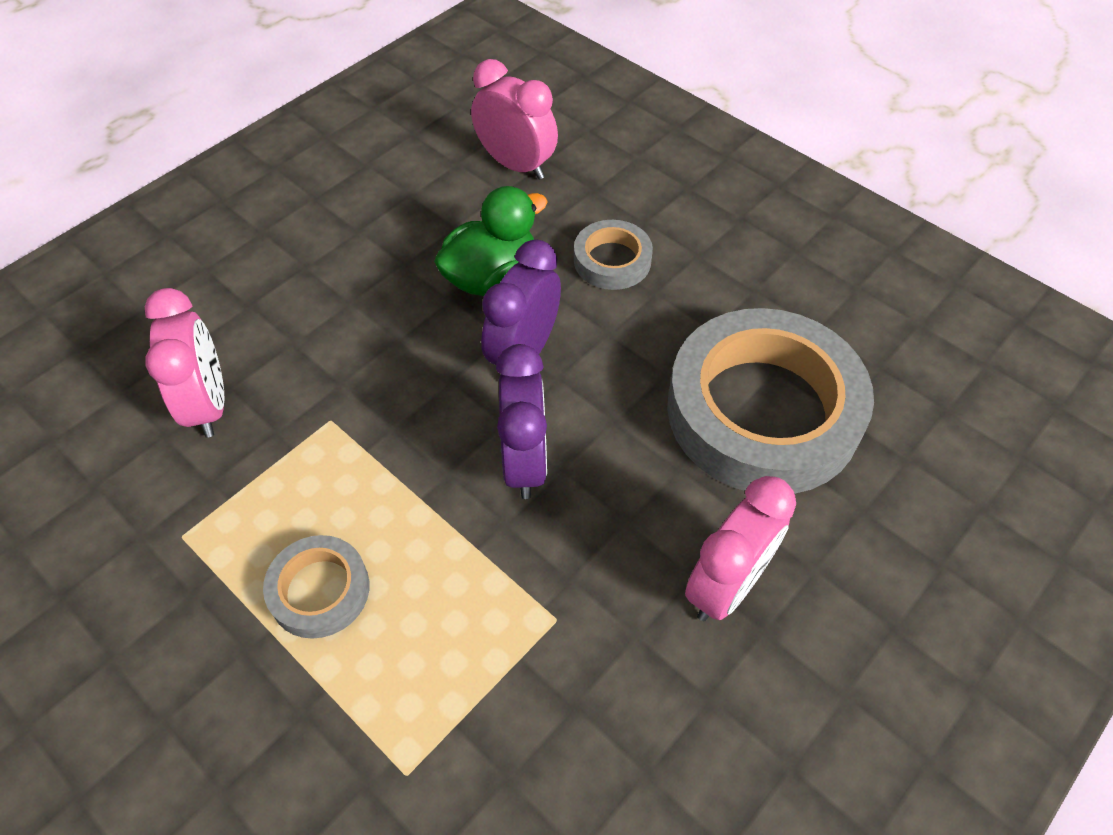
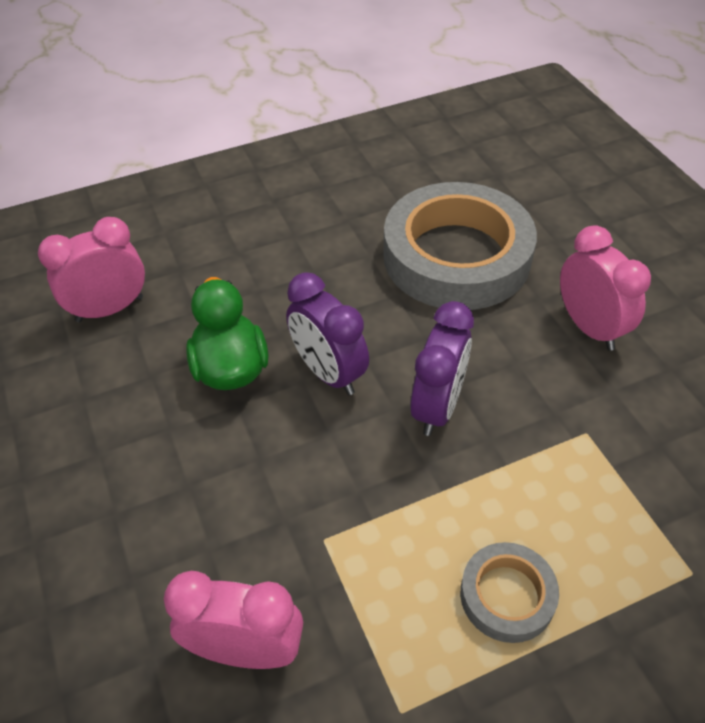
camera: 65 degrees left, 5 degrees down
purple clock [496,344,547,499] -> purple clock turned 90 degrees clockwise [411,301,474,436]
grey tape [574,220,653,290] -> none

